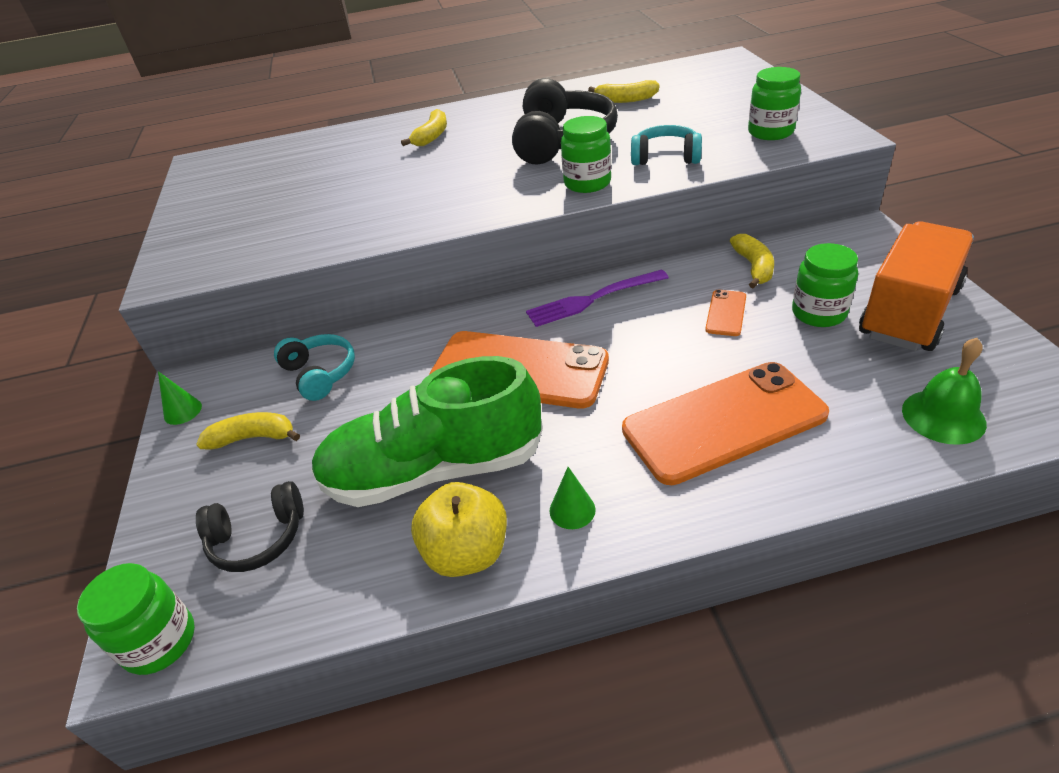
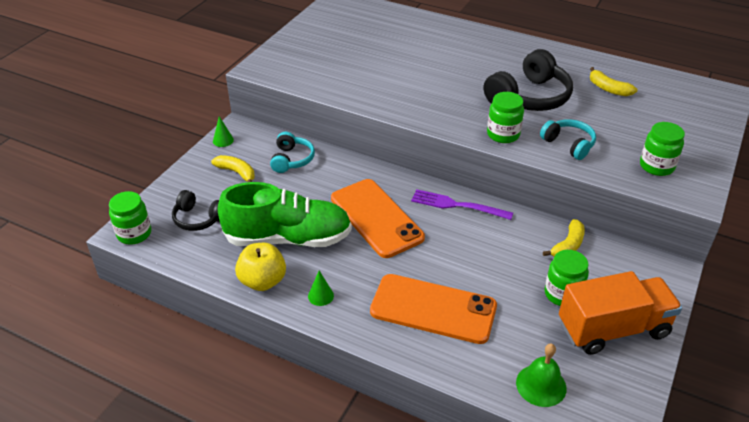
camera: 35 degrees right, 0 degrees up
green shoe [311,356,543,507] -> green shoe turned 150 degrees clockwise [218,182,352,247]
yellow banana [401,109,447,146] -> none
orange phone [705,290,746,336] -> none

